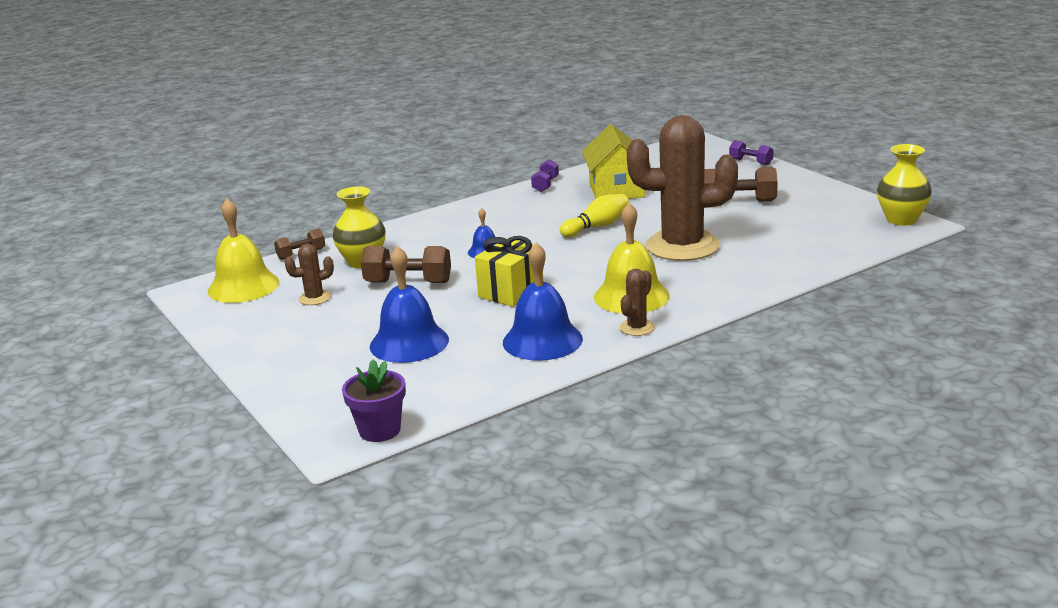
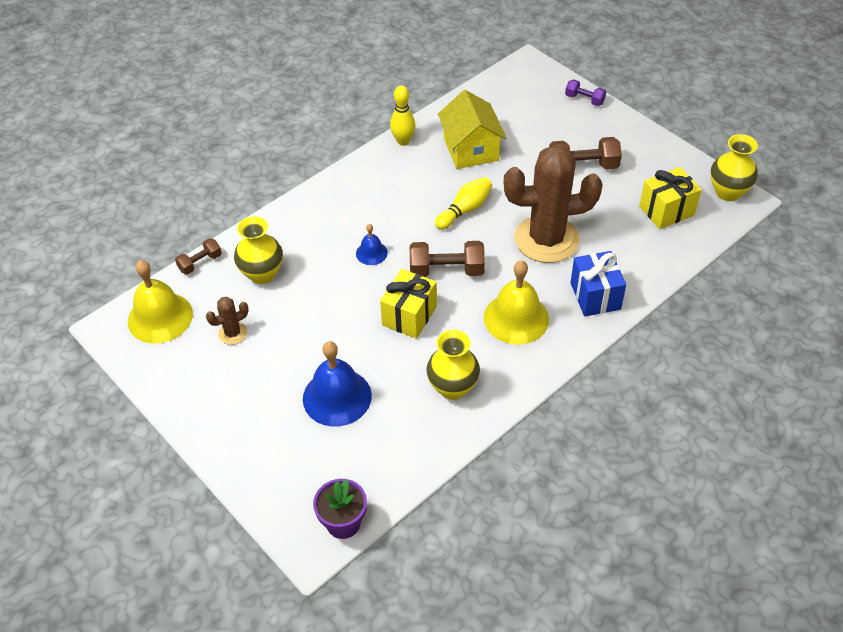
camera: 10 degrees left, 25 degrees up
brown dumbbell [361,246,451,283] -> brown dumbbell moved to [410,241,485,277]
blue bell [503,242,583,361] -> yellow vase [426,330,480,400]
purple dumbbell [531,159,559,192] -> yellow bowling pin [390,85,416,146]
brown cactus [620,269,655,336] -> none
none -> blue gift [570,251,626,316]
none -> yellow gift [639,167,702,229]

